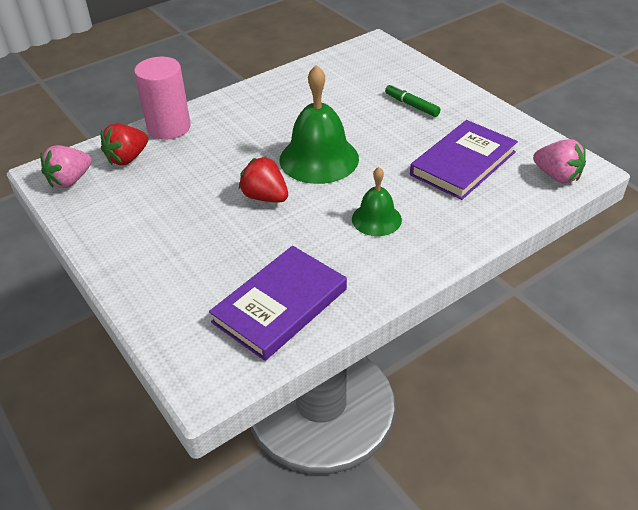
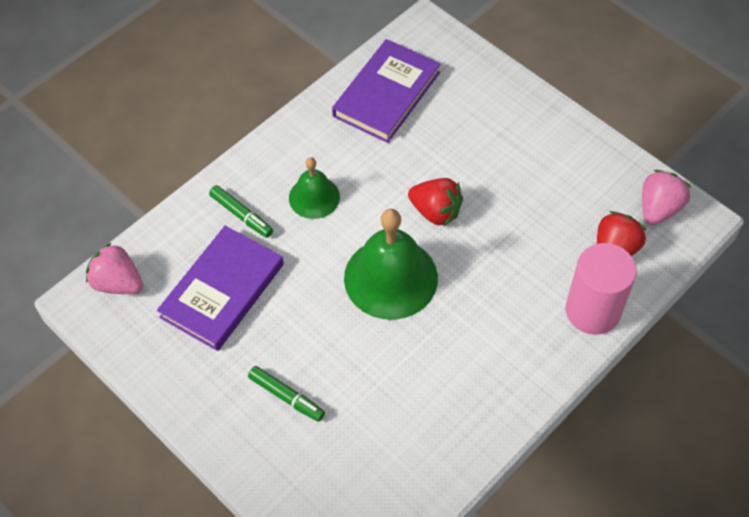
camera: 170 degrees right, 15 degrees up
none -> green marker [209,185,273,238]

